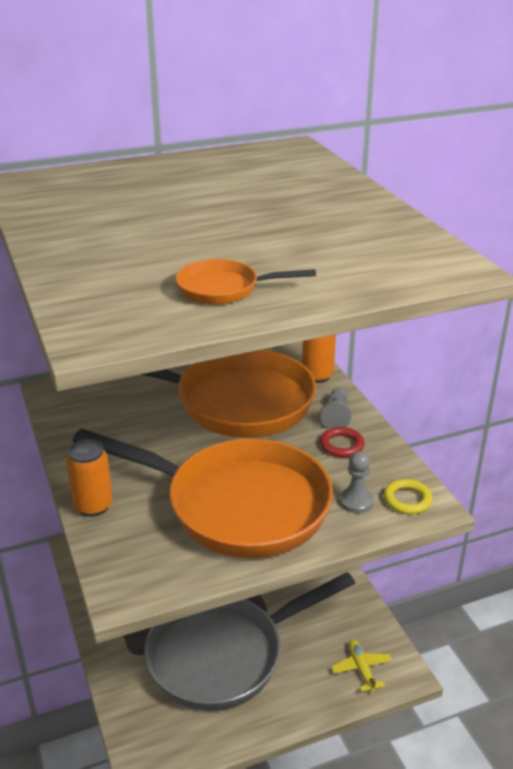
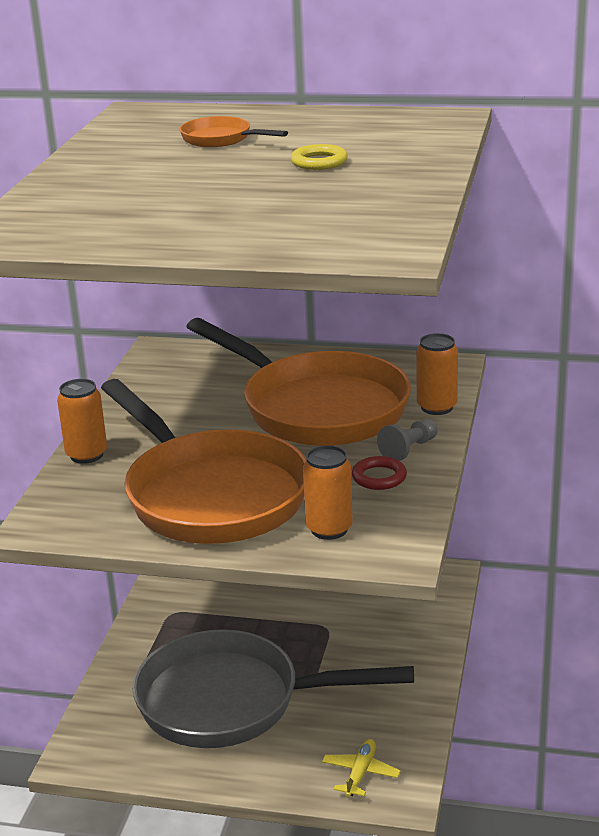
camera: 35 degrees right, 5 degrees down
orange pan [176,259,316,305] -> orange pan moved to [179,116,288,147]
grey pawn [339,451,374,513] -> orange can [303,445,353,540]
yellow ring [384,479,433,514] -> yellow ring moved to [291,144,348,170]

